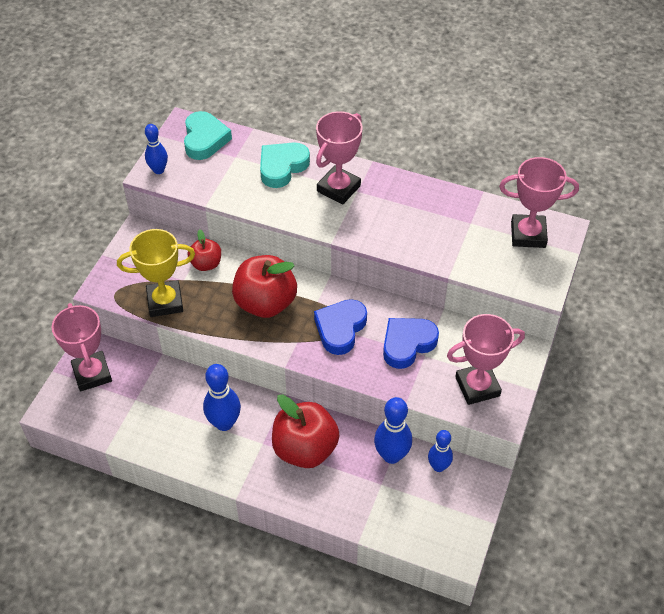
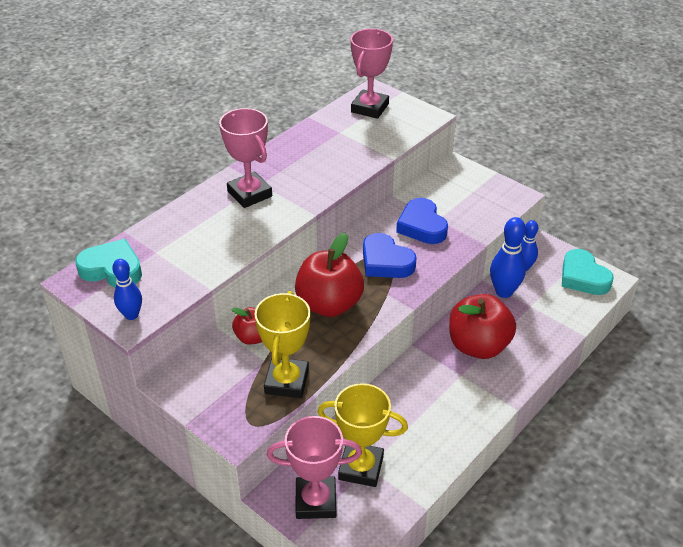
camera: 70 degrees left, 10 degrees down
blue bowling pin [203,364,241,431] -> none
turquoise heart [260,142,310,188] -> turquoise heart moved to [562,249,614,295]
pink trophy [447,314,525,405] -> none
none -> yellow trophy [318,383,408,487]

